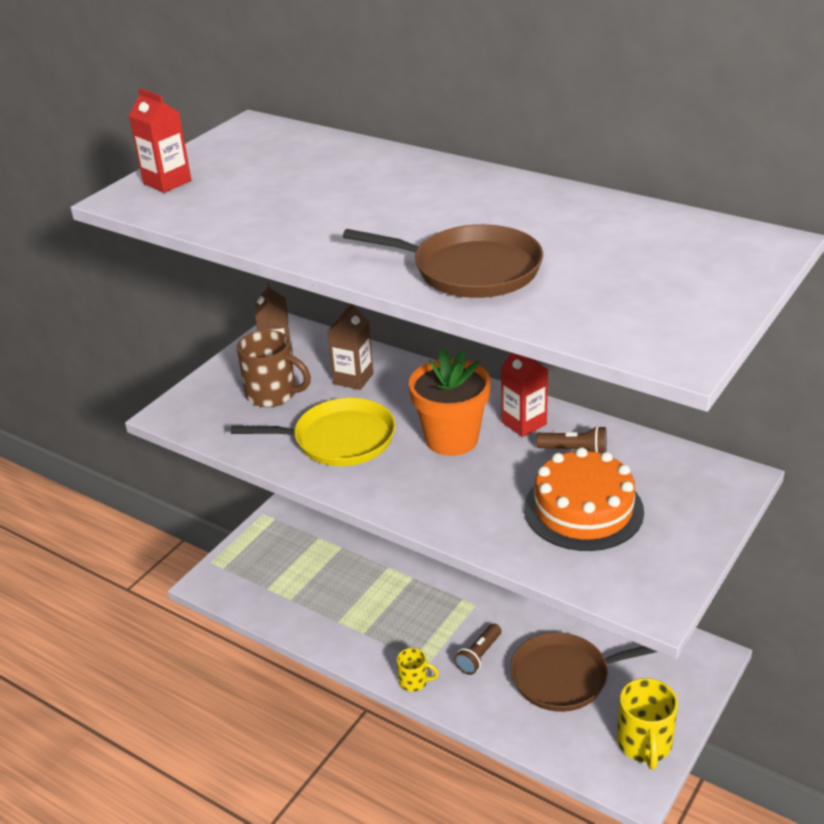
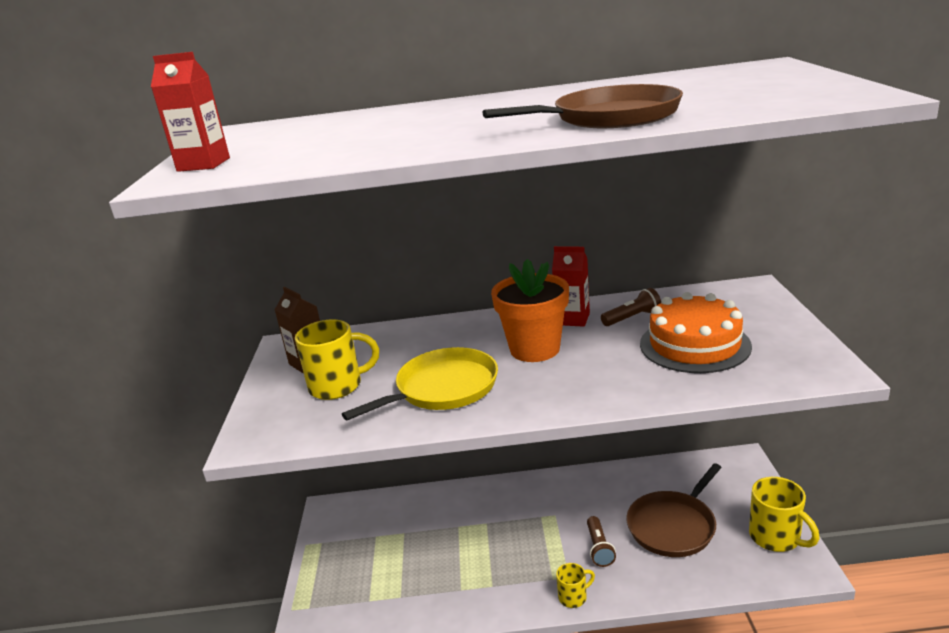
camera: 35 degrees left, 10 degrees down
brown mug [237,330,311,407] -> yellow mug [295,319,379,400]
brown carton [327,304,373,390] -> none

